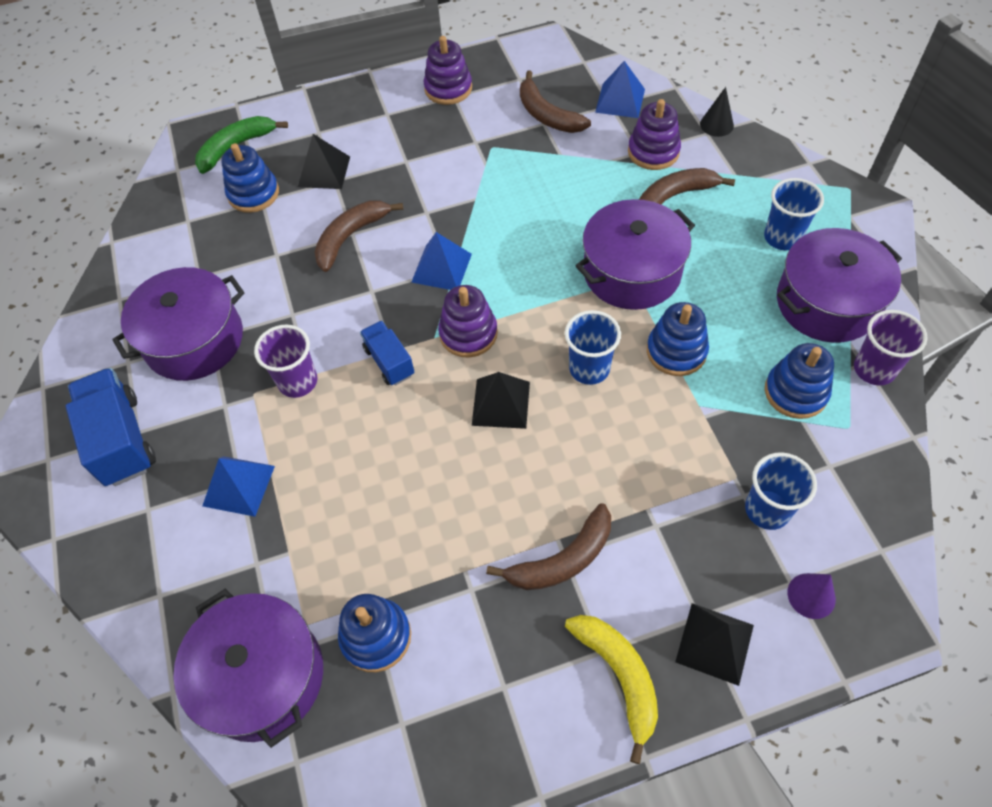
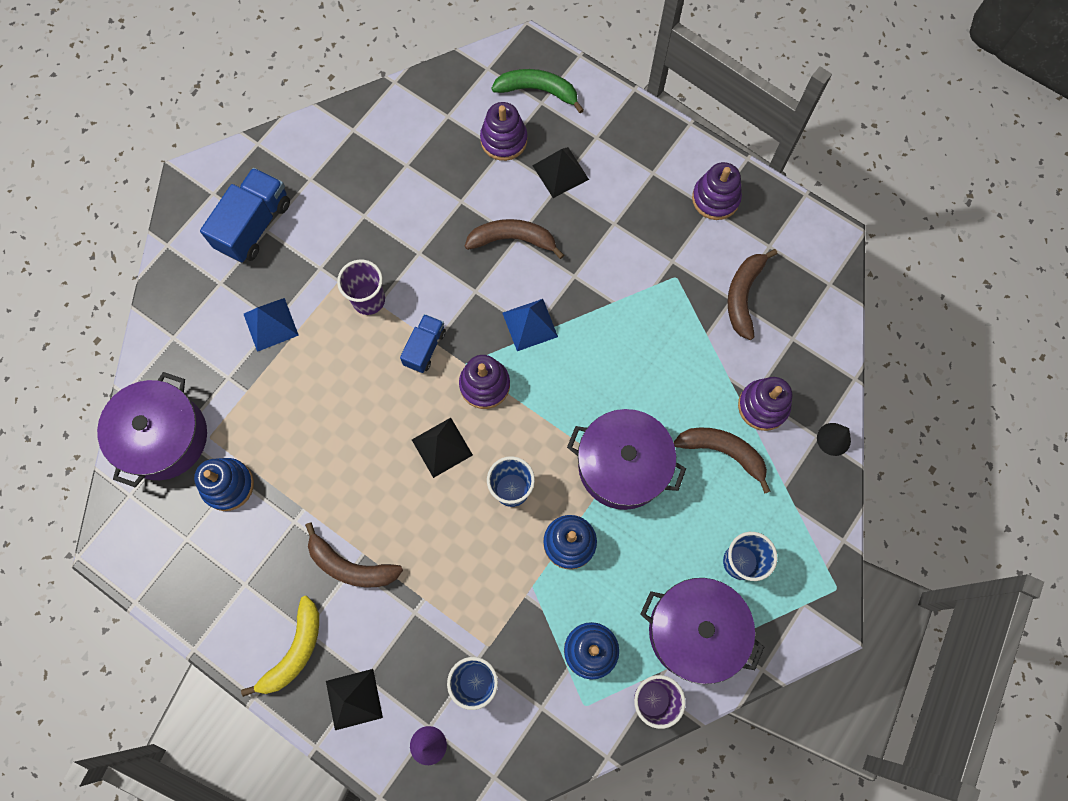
camera: 50 degrees right, 15 degrees up
purple pot [112,267,244,381] -> none
blue stacking toy [221,143,279,213] -> purple stacking toy [480,102,527,161]
blue pyramid [595,61,645,118] -> none

